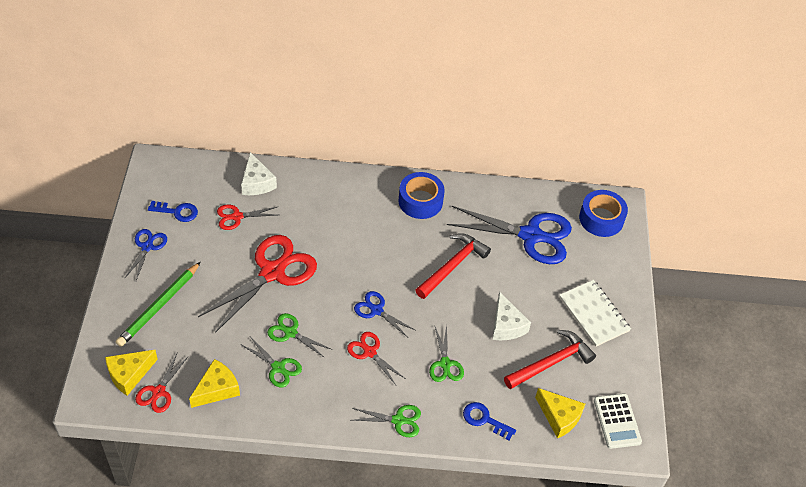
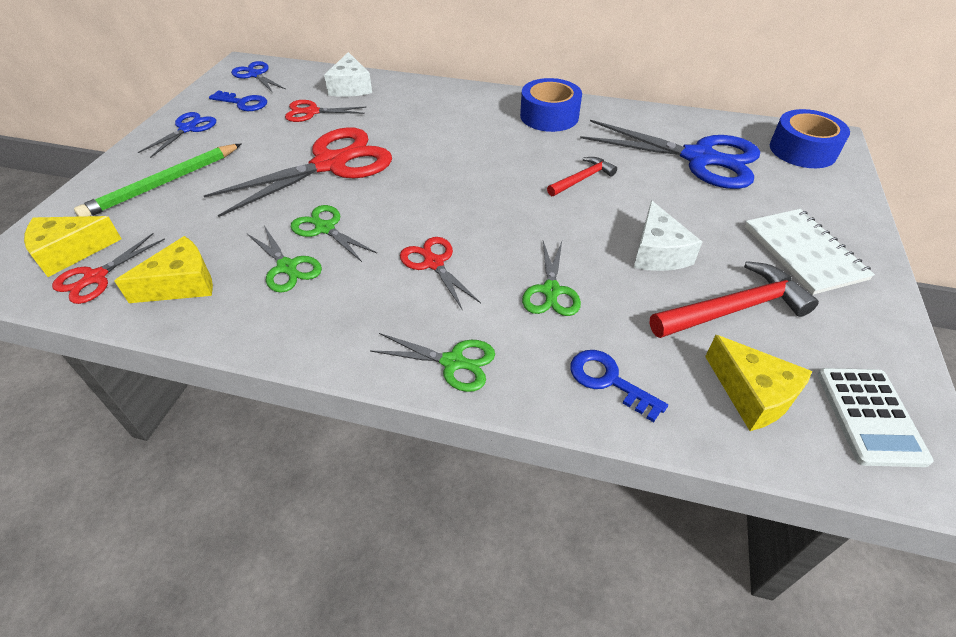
camera: 15 degrees right, 5 degrees down
blue scissors [354,291,415,337] -> blue scissors moved to [231,61,286,93]
red hammer [415,233,491,299] -> red hammer [547,157,617,196], size x0.60

